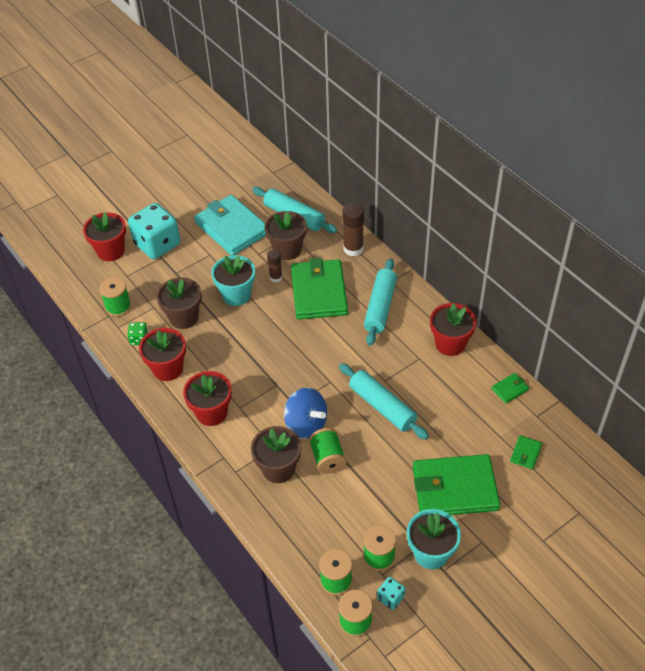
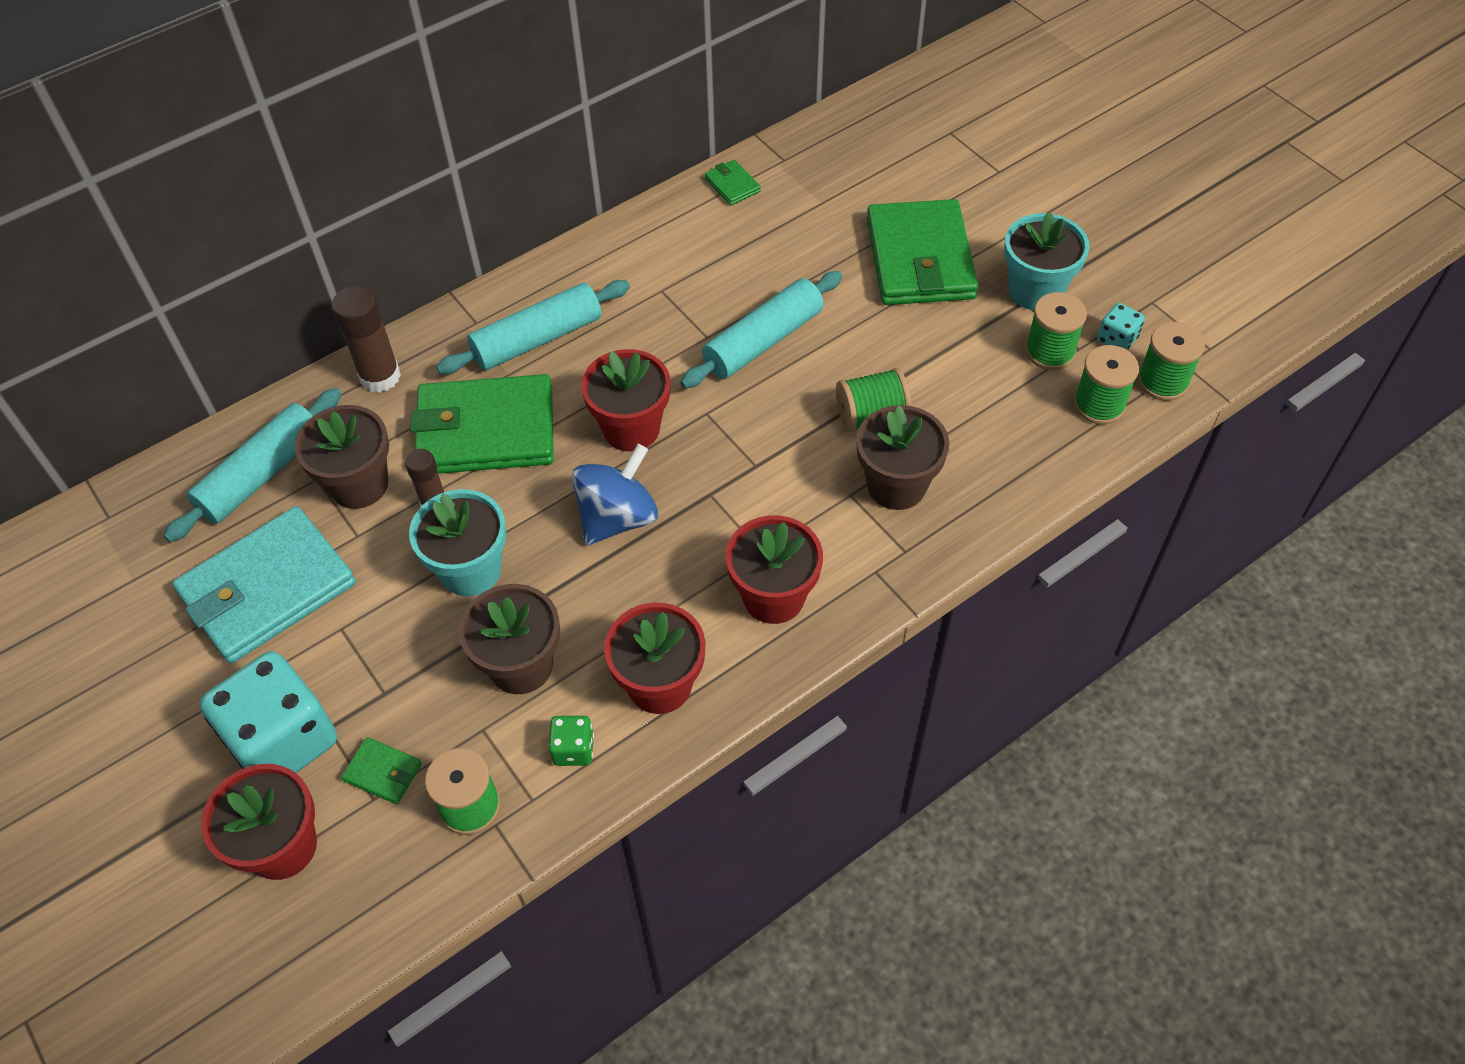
camera: 90 degrees left, 5 degrees up
blue spinning top [284,387,327,439] -> blue spinning top moved to [572,444,658,545]
turquoise rolling pin [364,258,397,346] -> turquoise rolling pin turned 45 degrees counterclockwise [436,280,630,374]
red flower pot [430,303,476,356] -> red flower pot moved to [581,349,671,452]
green wallet [510,435,542,469] -> green wallet moved to [341,737,422,804]

